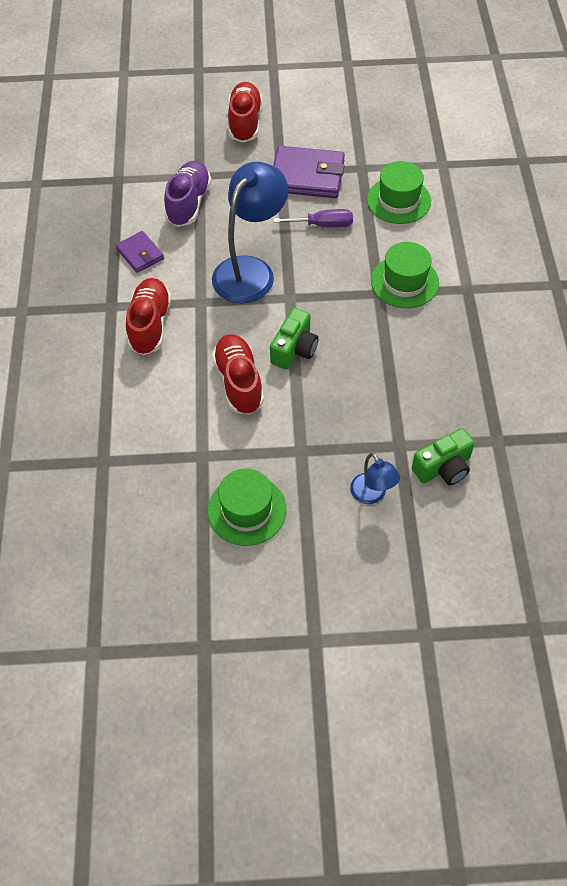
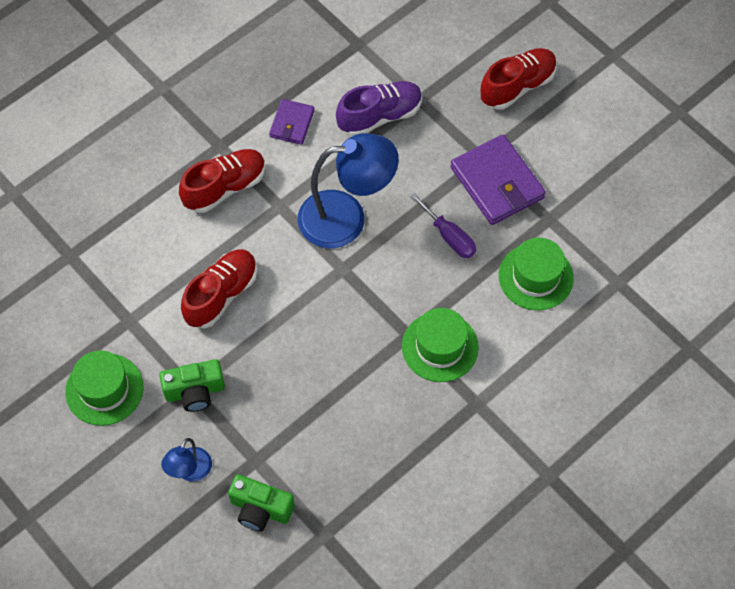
camera: 50 degrees right, 5 degrees up
green camera [270,308,318,369] -> green camera moved to [159,359,225,412]

